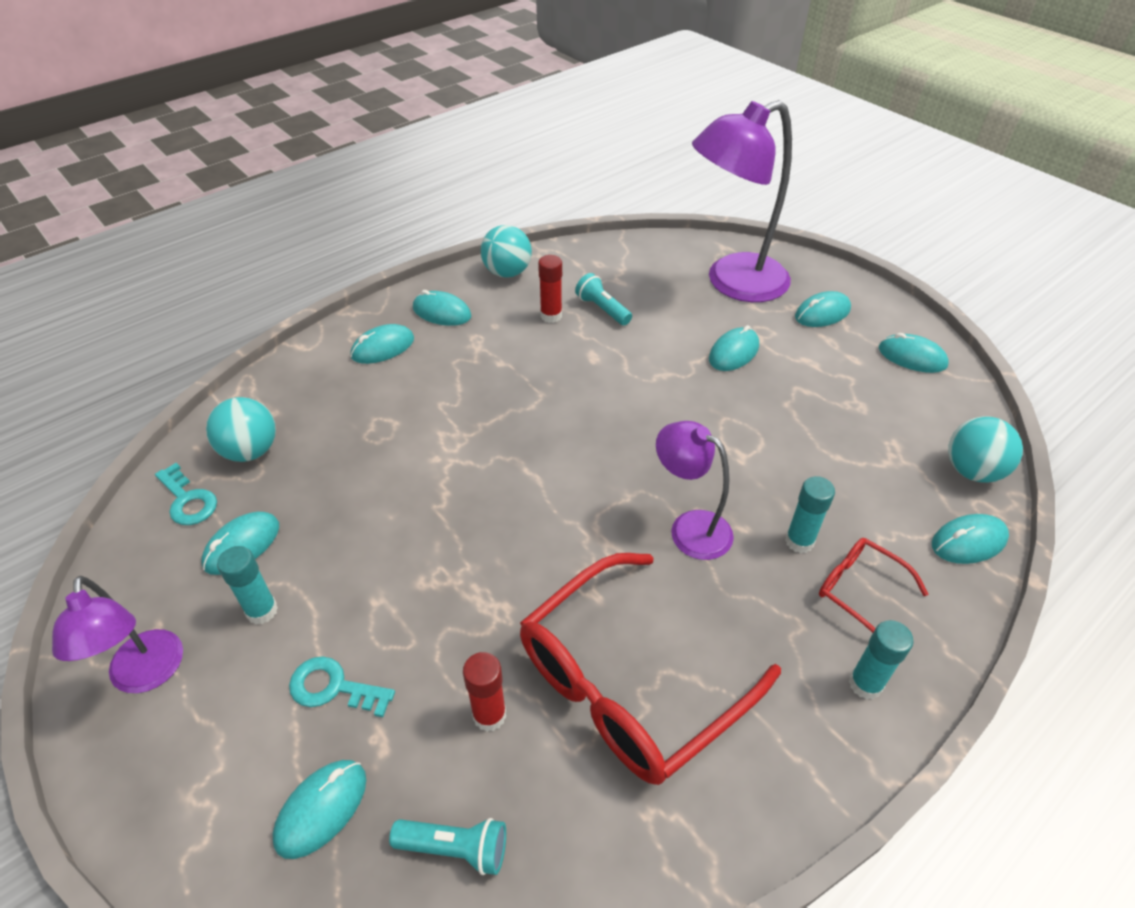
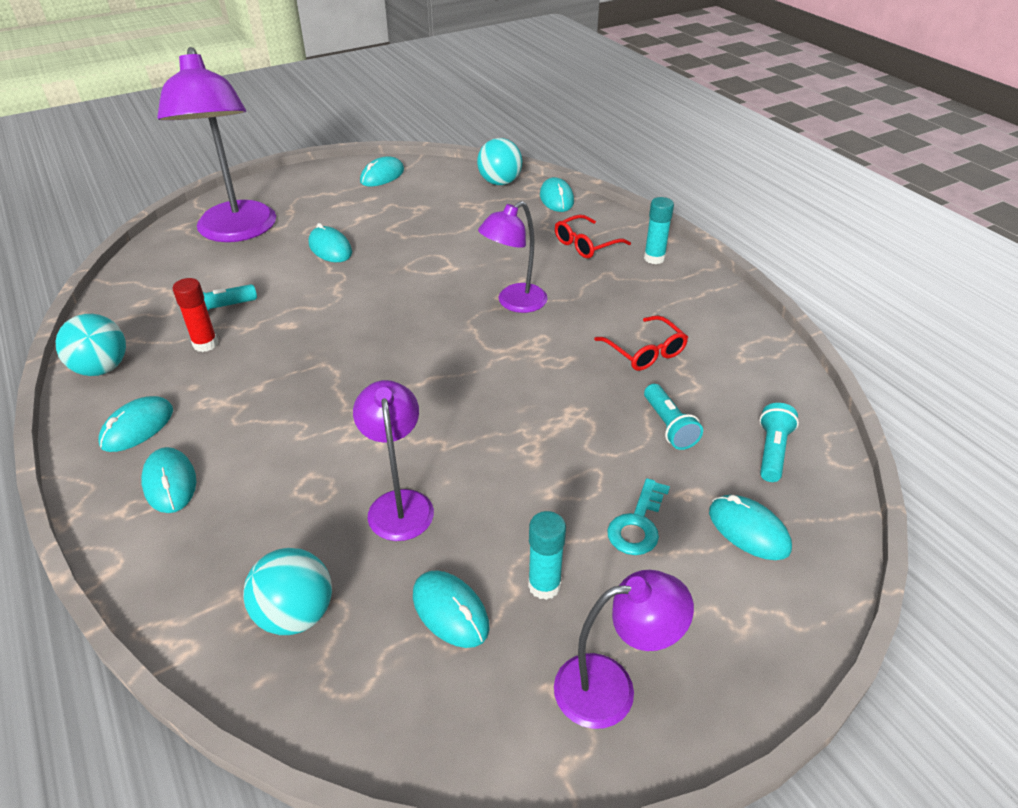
camera: 80 degrees left, 5 degrees down
turquoise key [155,463,217,525] -> none
red glue stick [463,652,506,732] -> turquoise flashlight [644,384,703,450]
red glasses [520,553,781,785] -> red glasses [594,315,688,371], size x0.47
turquoise glue stick [785,476,835,553] -> none
turquoise mouse [795,291,851,327] -> none
none -> purple lamp [353,380,434,541]

